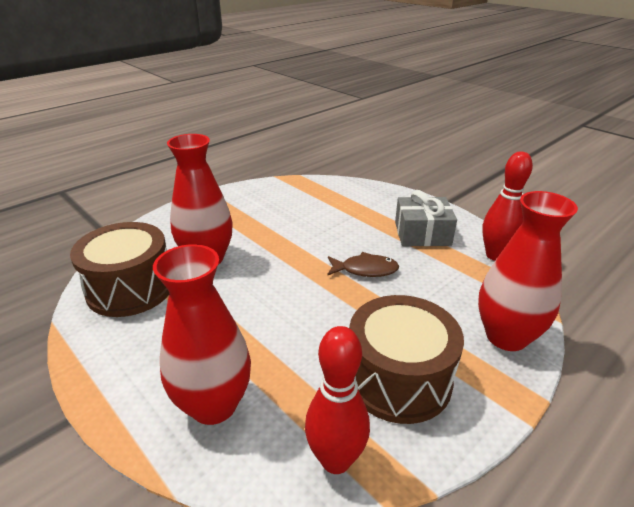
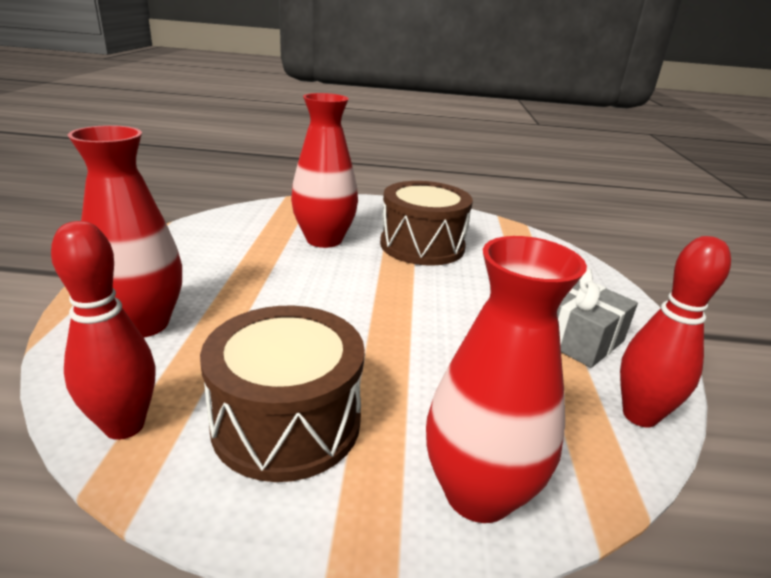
camera: 45 degrees right, 5 degrees down
brown drum [70,222,169,317] -> brown drum moved to [380,181,473,266]
brown fish [327,252,399,277] -> none

